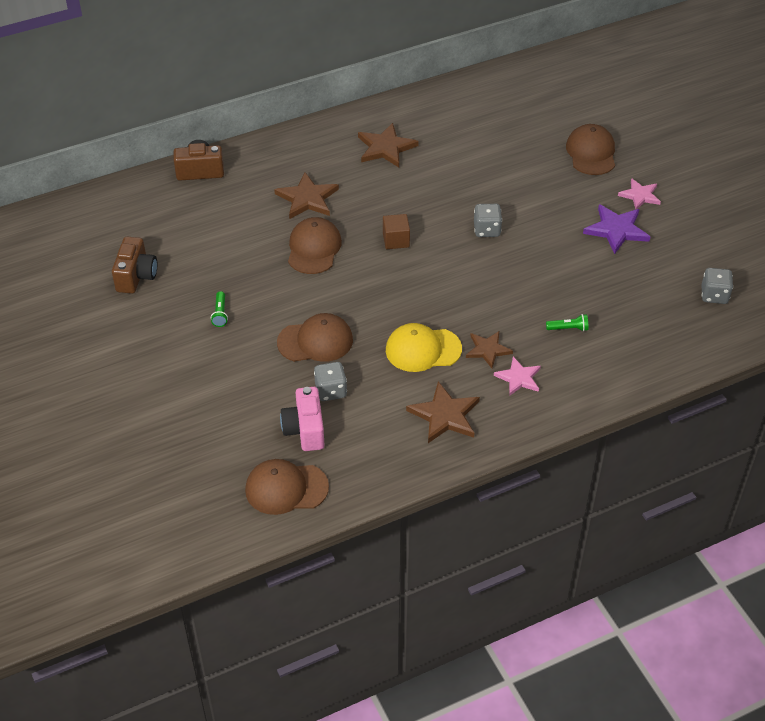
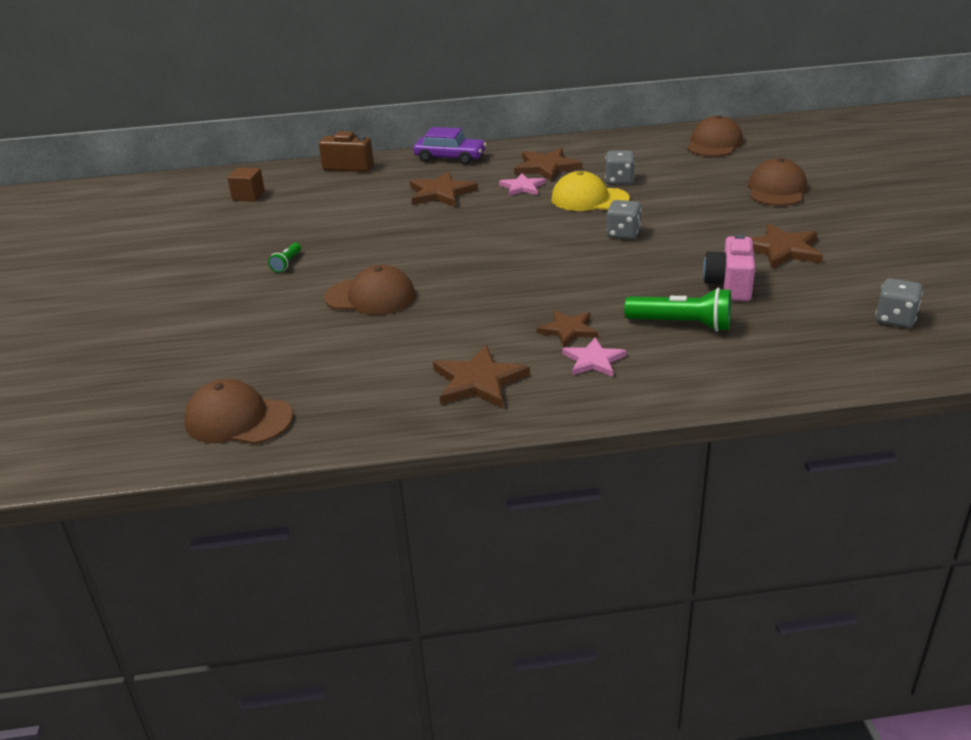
camera: 20 degrees right, 15 degrees down
brown camera [112,236,157,294] -> none
pink camera [280,387,324,451] -> pink camera moved to [703,234,755,301]
brown cap [288,217,342,274] -> brown cap moved to [687,115,743,157]
grey dice [314,362,347,401] -> grey dice moved to [605,150,635,184]
brown cube [383,214,410,249] -> brown cube moved to [227,168,265,202]
yellow cap [386,323,462,372] -> yellow cap moved to [551,171,629,211]
green flashlight [546,314,588,331] -> green flashlight [624,288,731,332], size x1.90
purple star [583,204,650,254] -> brown star [751,224,823,268]
pink star [618,178,661,209] -> pink star moved to [499,173,546,196]
none -> purple car [413,127,486,165]

